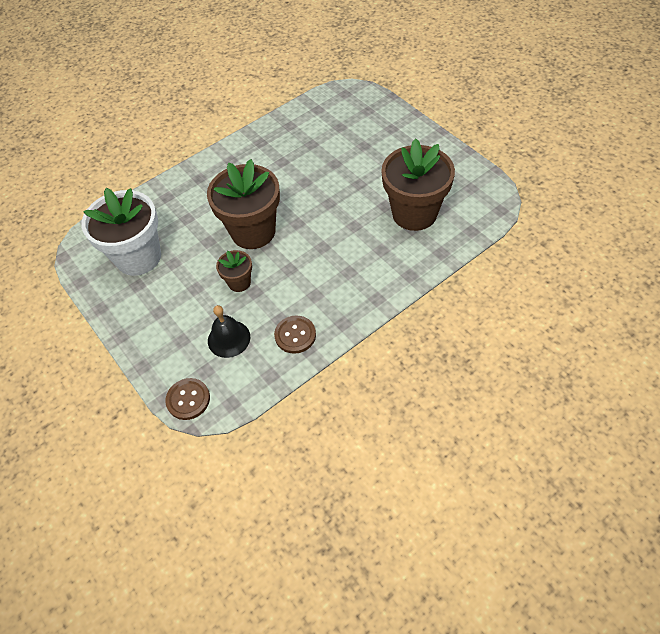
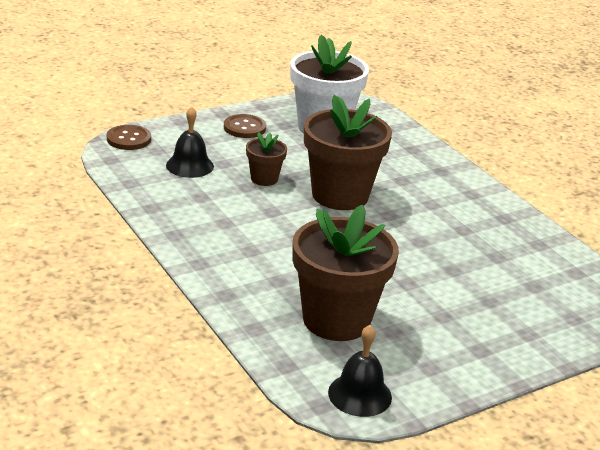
camera: 90 degrees right, 25 degrees down
brown button [274,315,316,354] -> brown button moved to [224,114,266,138]
none -> black bell [328,325,392,417]

